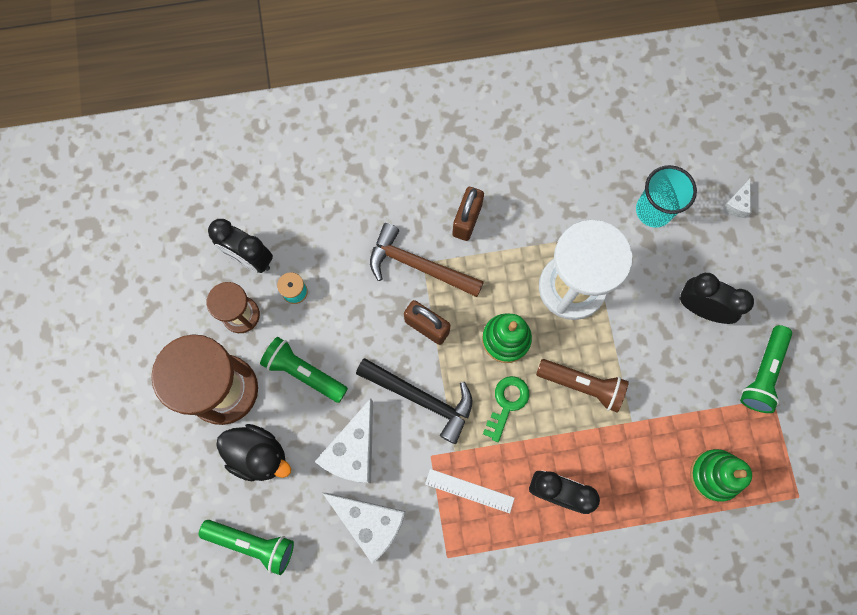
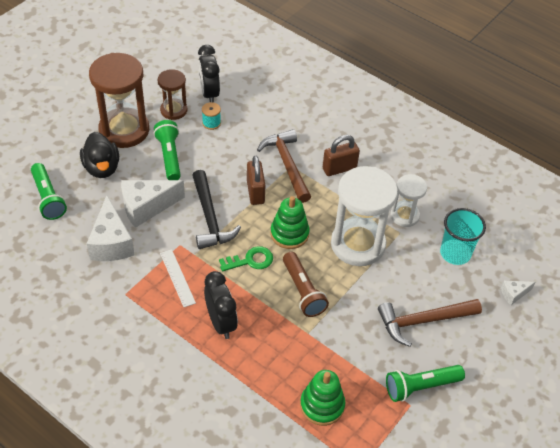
camera: 45 degrees right, 25 degrees down
black clock [679,273,754,324] -> brown hammer [378,299,482,347]
none -> white hourglass [390,174,427,227]

